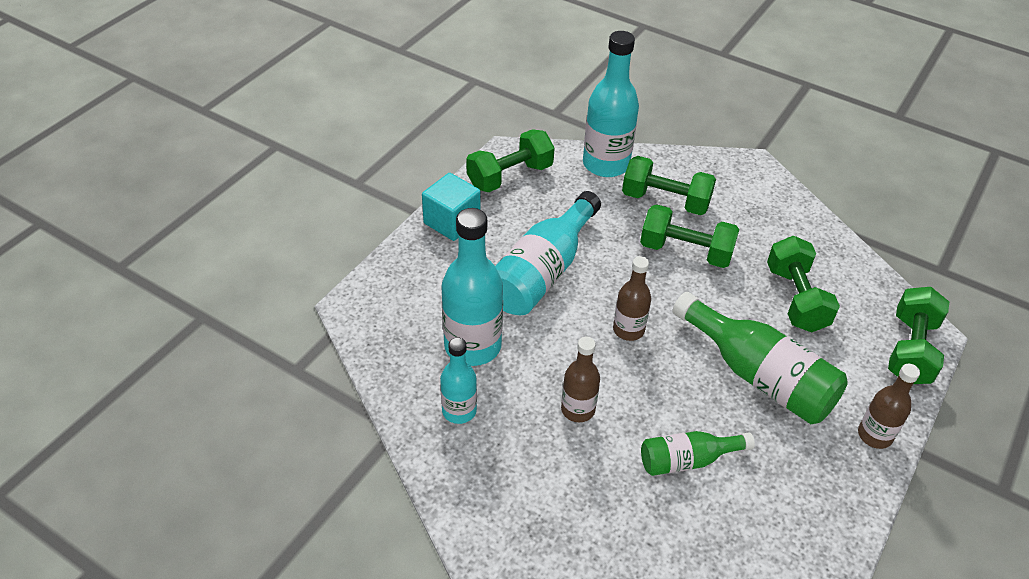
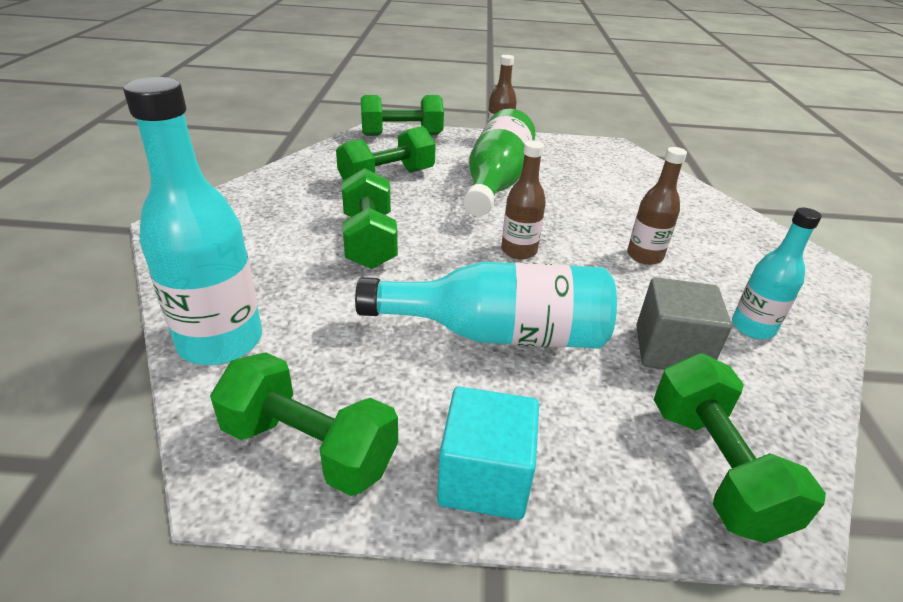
camera: 120 degrees left, 10 degrees down
turquoise bottle [441,208,503,366] -> grey cube [636,277,732,370]
green dumbbell [622,156,716,215] -> green dumbbell moved to [654,353,826,543]
green bottle [641,431,755,476] -> none

